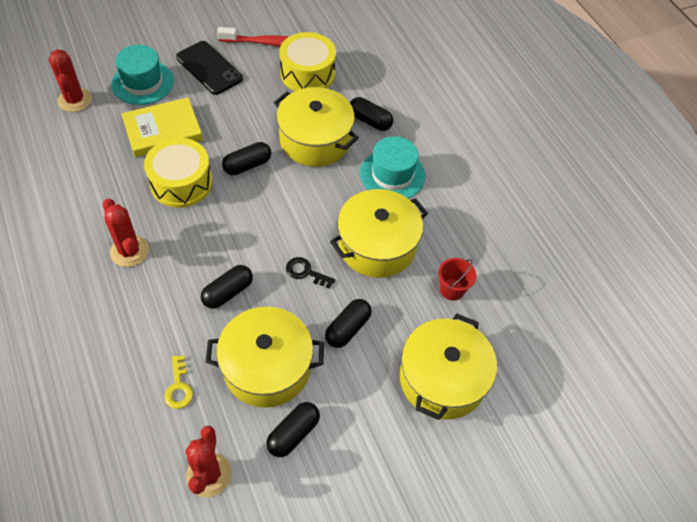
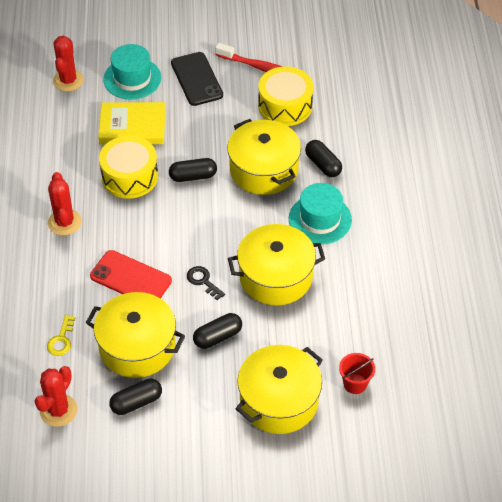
camera: 25 degrees right, 5 degrees down
black capsule [201,265,253,309] -> red phone [90,250,172,299]
red bucket [438,258,476,301] -> red bucket moved to [339,353,375,394]

